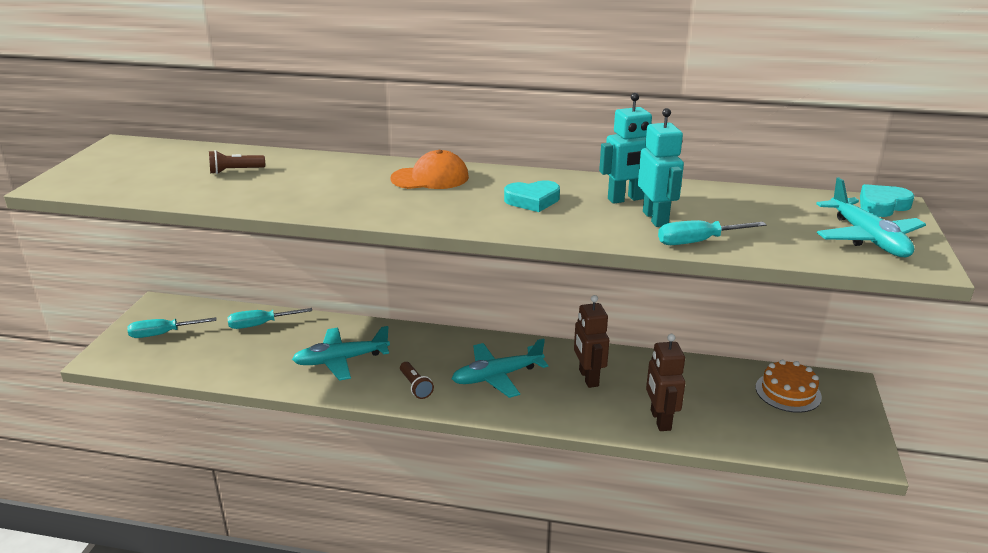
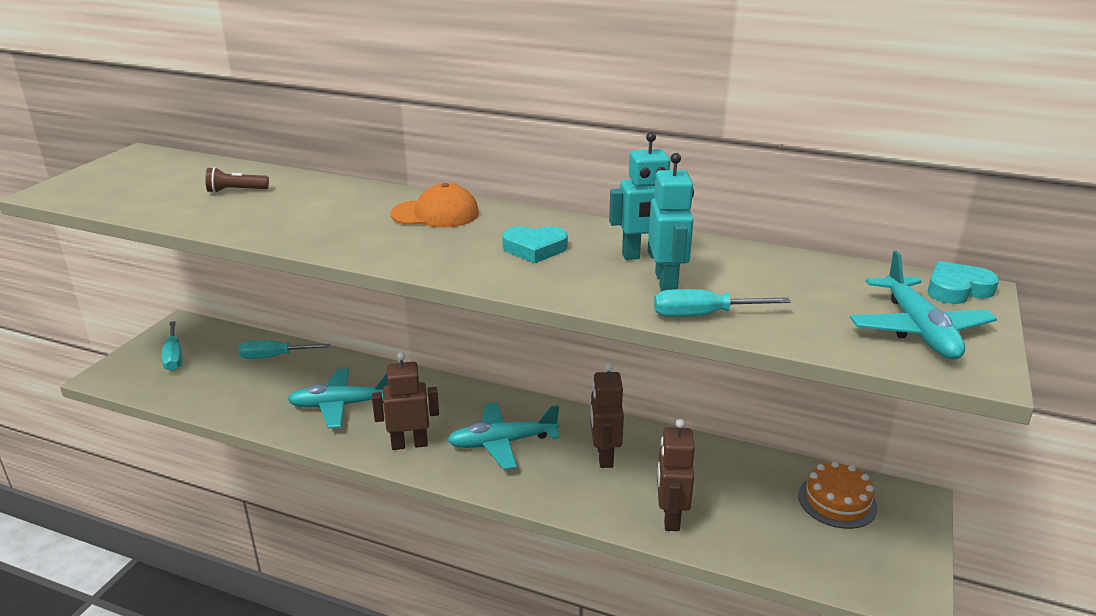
camera: 10 degrees right, 0 degrees up
turquoise screwdriver [127,317,216,338] -> turquoise screwdriver turned 105 degrees counterclockwise [161,321,182,371]
brown flashlight [400,362,434,399] -> brown robot [372,352,439,450]

